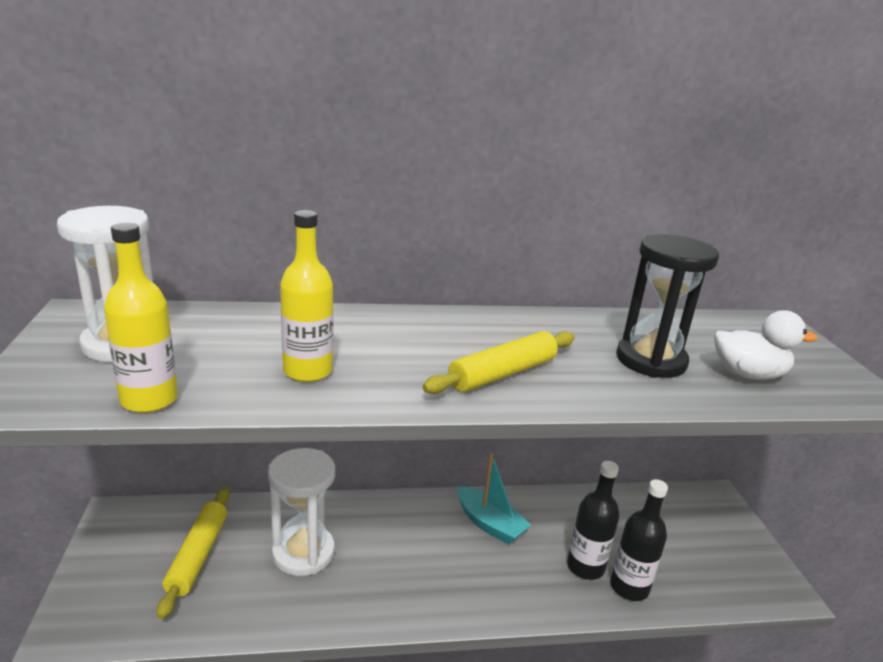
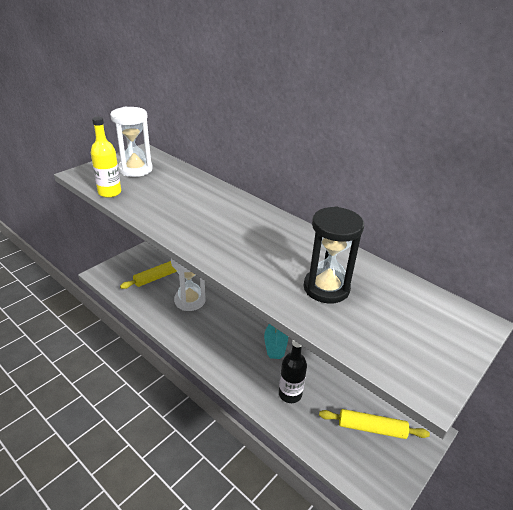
camera: 50 degrees right, 10 degrees up
yellow bottle [280,210,333,382] -> none
yellow rolling pin [422,331,575,394] -> yellow rolling pin moved to [319,409,430,439]
black bottle [610,479,668,601] -> none
white duck [714,310,818,380] -> none

